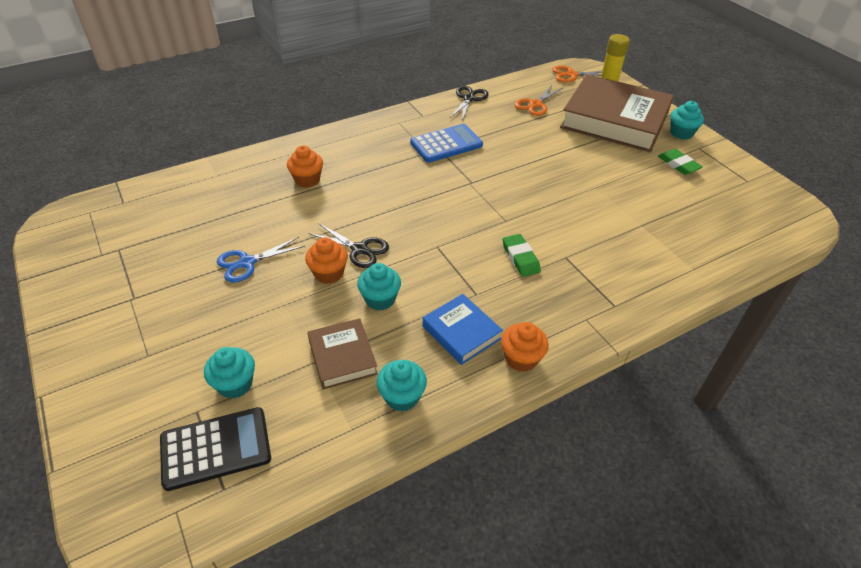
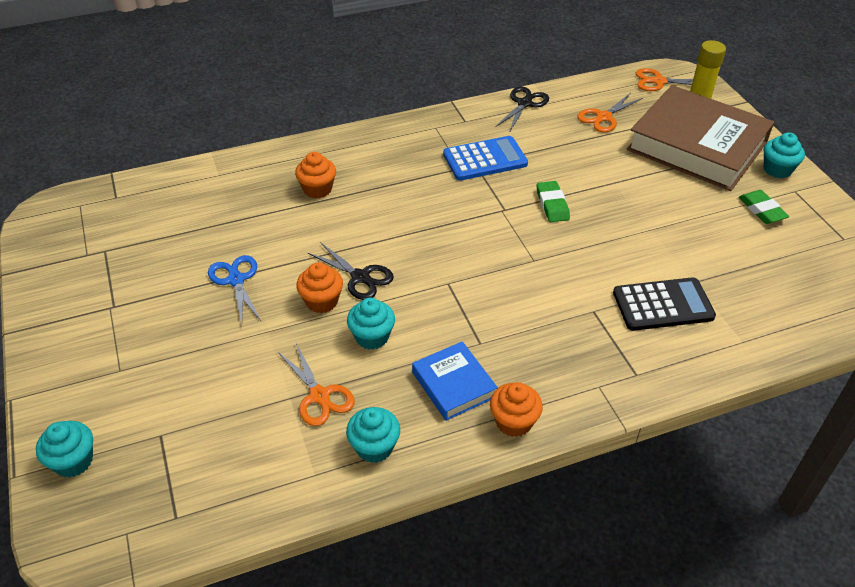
camera: 10 degrees right, 0 degrees up
black calculator [160,407,271,491] -> black calculator moved to [613,277,716,331]
turquoise cupcake [204,347,255,399] -> turquoise cupcake moved to [36,421,93,478]
blue scissors [217,237,305,283] -> blue scissors turned 90 degrees clockwise [208,255,261,324]
brown book [307,318,378,390] -> orange scissors [278,343,355,426]
green eraser [502,234,541,277] -> green eraser moved to [537,181,570,222]

